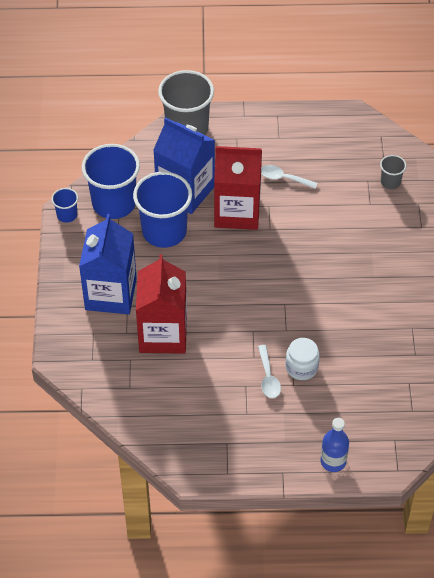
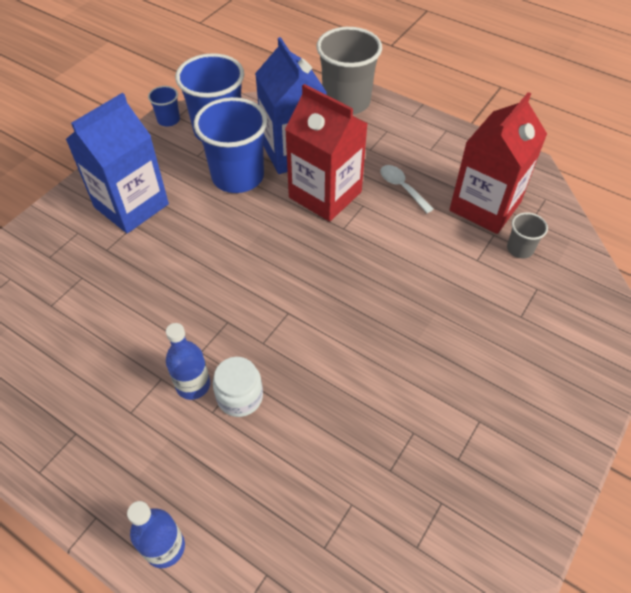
camera: 35 degrees right, 0 degrees up
red carton [136,254,187,354] -> red carton moved to [450,92,547,234]
white spoon [258,345,281,398] -> blue bottle [166,323,210,400]

